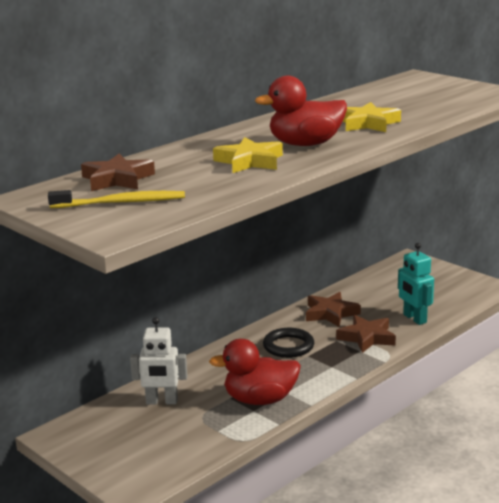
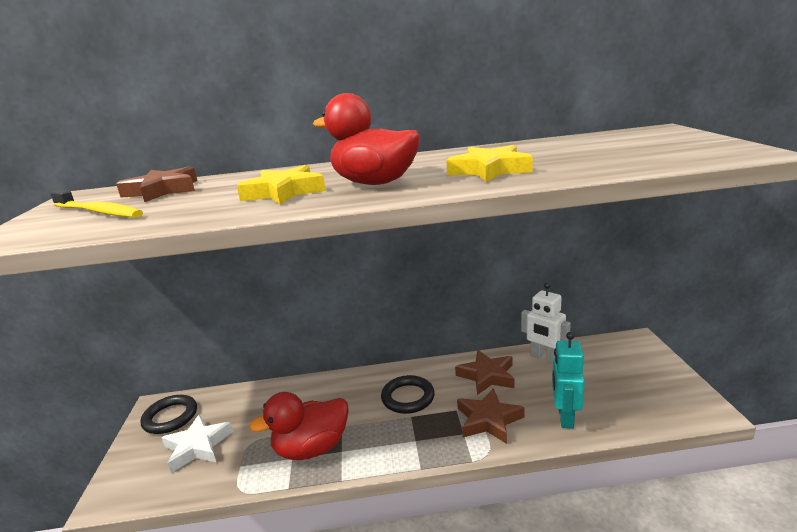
camera: 40 degrees right, 0 degrees up
white robot [130,317,187,405] -> white robot moved to [521,282,571,363]
red duck [209,339,301,405] -> red duck turned 60 degrees counterclockwise [249,392,348,460]
none -> black ring [140,395,197,434]
none -> white star [161,415,233,473]

